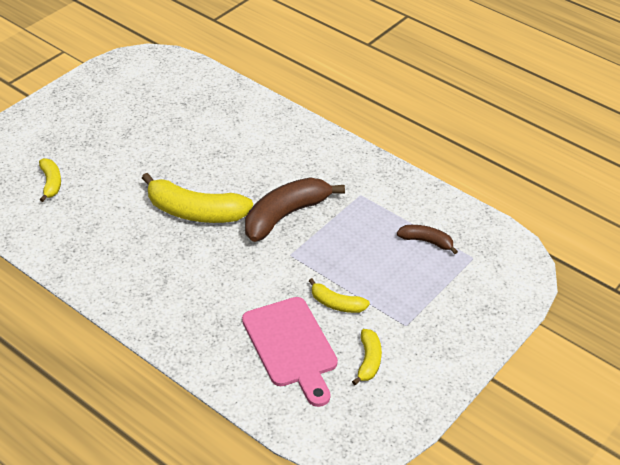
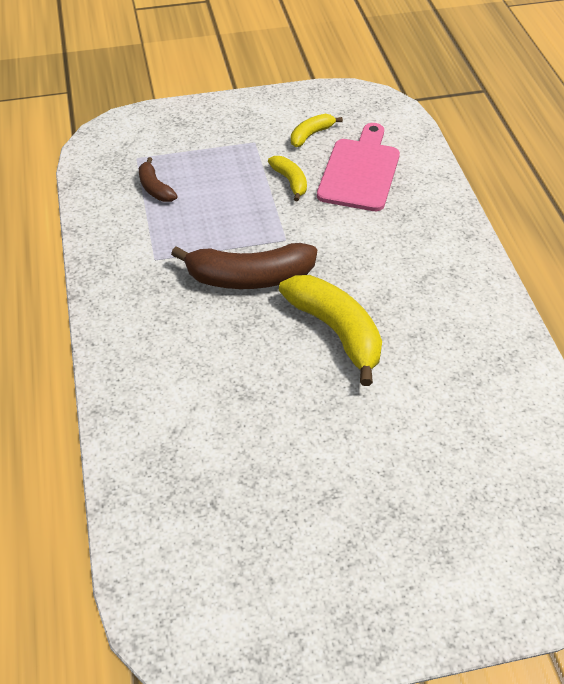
camera: 140 degrees left, 5 degrees up
yellow banana [39,158,61,202] -> none

